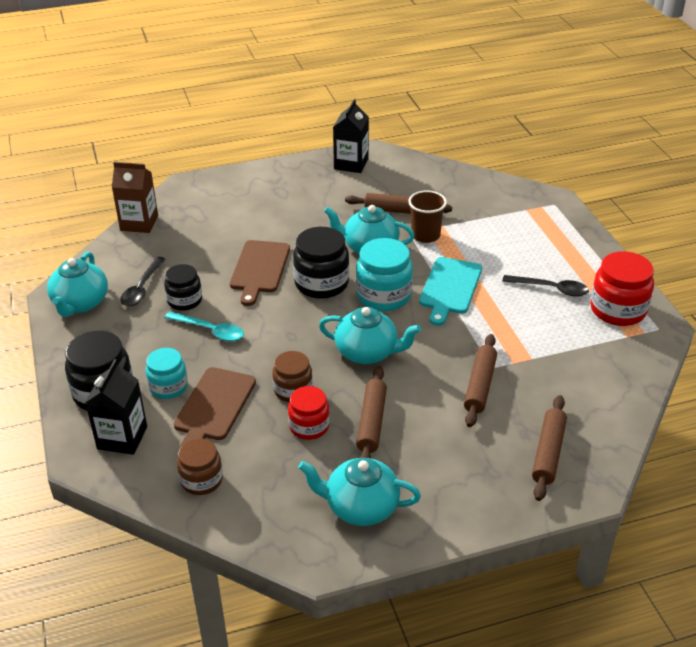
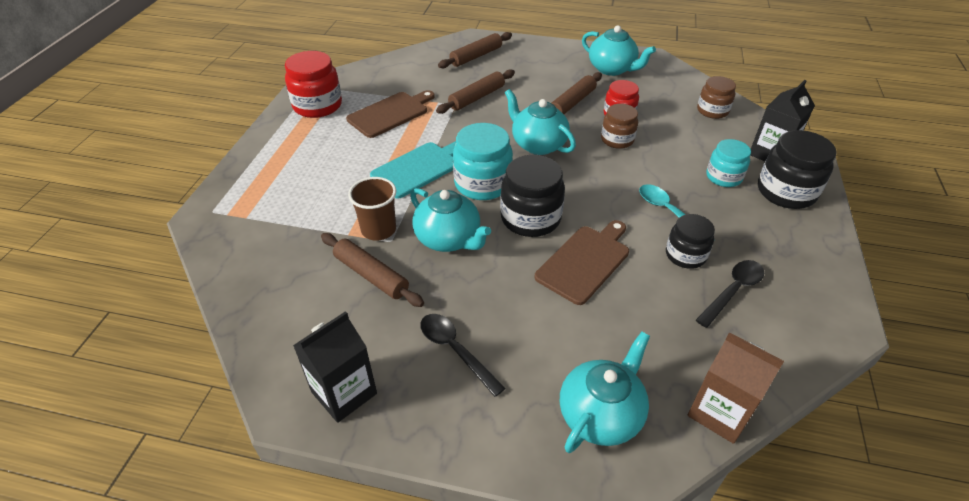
camera: 150 degrees left, 5 degrees up
turquoise teapot [47,252,108,317] -> turquoise teapot moved to [560,332,650,453]
brown cutting board [174,367,256,448] -> brown cutting board moved to [346,90,435,138]
black spoon [502,275,589,297] -> black spoon moved to [420,314,506,397]

